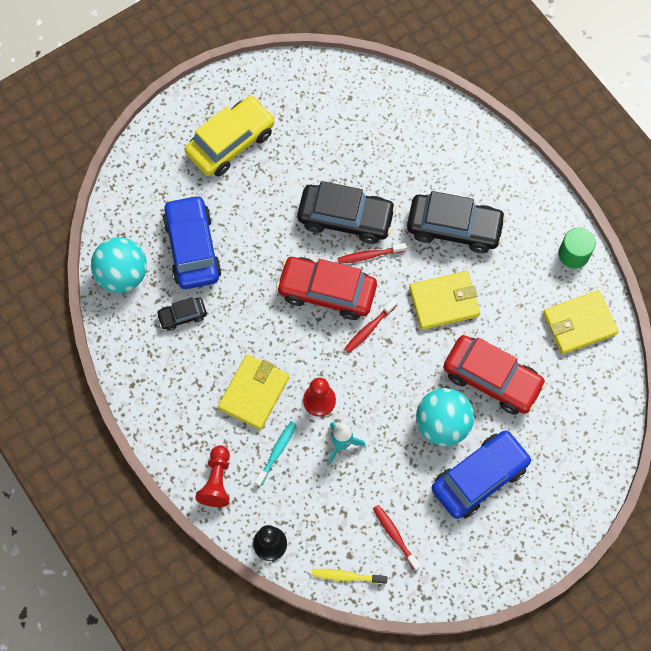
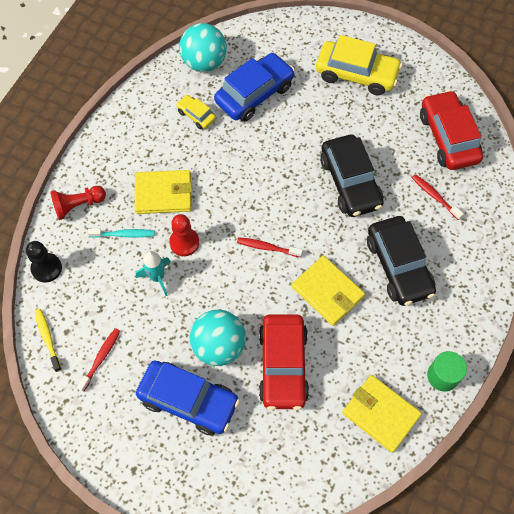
camera: 60 degrees right, 5 degrees down
black car [156,297,207,331] -> yellow car [176,95,216,129]
red car [276,257,377,320] -> red car moved to [420,90,483,170]
red toothbrush [337,243,407,264] -> red toothbrush moved to [412,174,464,220]

